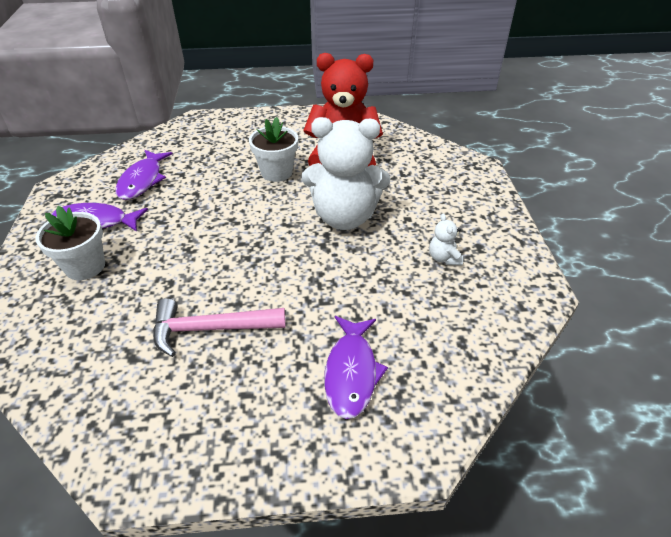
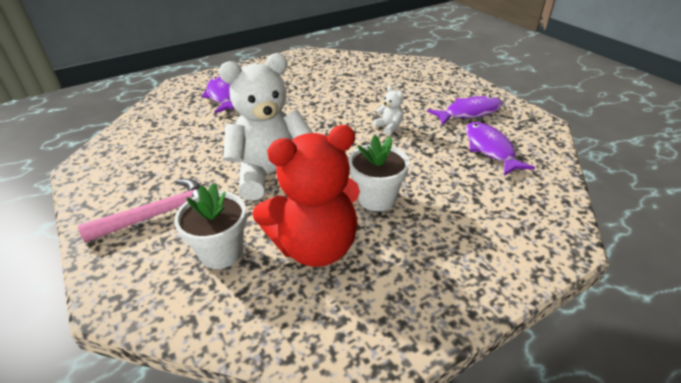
camera: 155 degrees right, 5 degrees down
white flower pot [36,206,105,280] -> white flower pot moved to [174,183,247,269]
pink hammer [153,298,286,357] -> pink hammer moved to [78,179,201,243]
white teddy bear [429,214,463,265] -> white teddy bear moved to [373,86,403,135]

